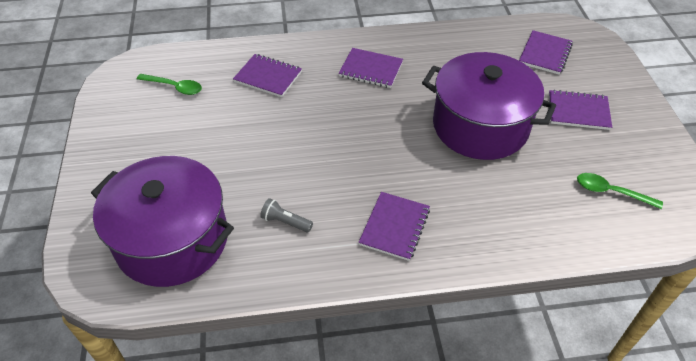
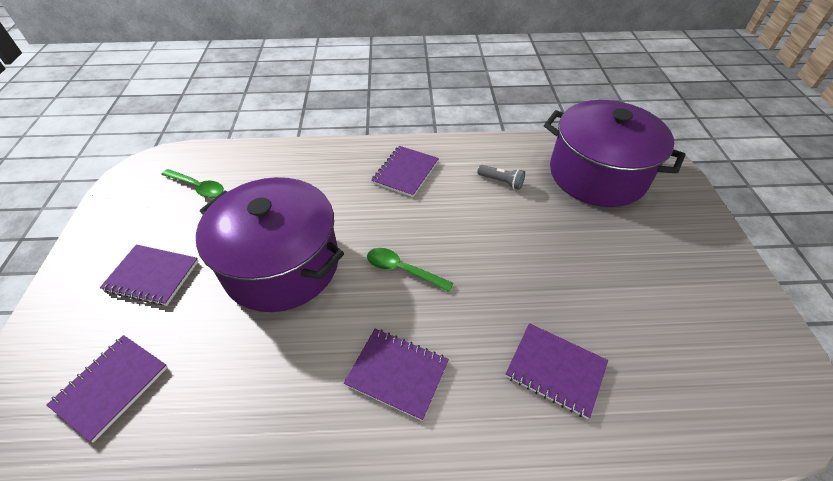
camera: 175 degrees left, 0 degrees up
green spoon [137,74,202,95] -> green spoon moved to [367,248,453,292]

